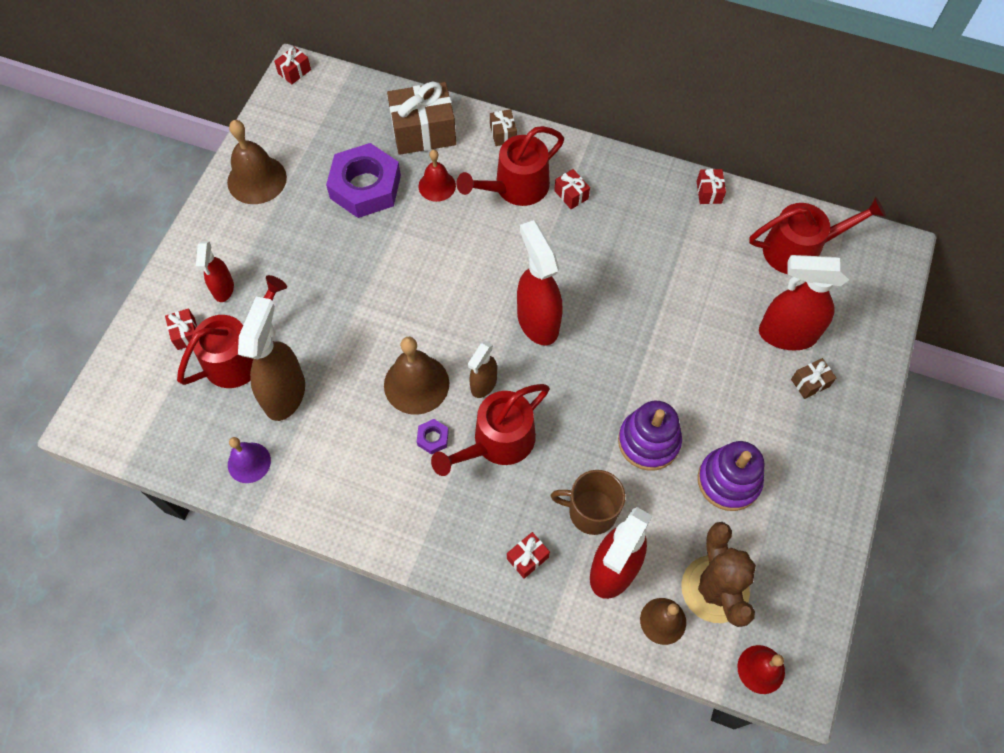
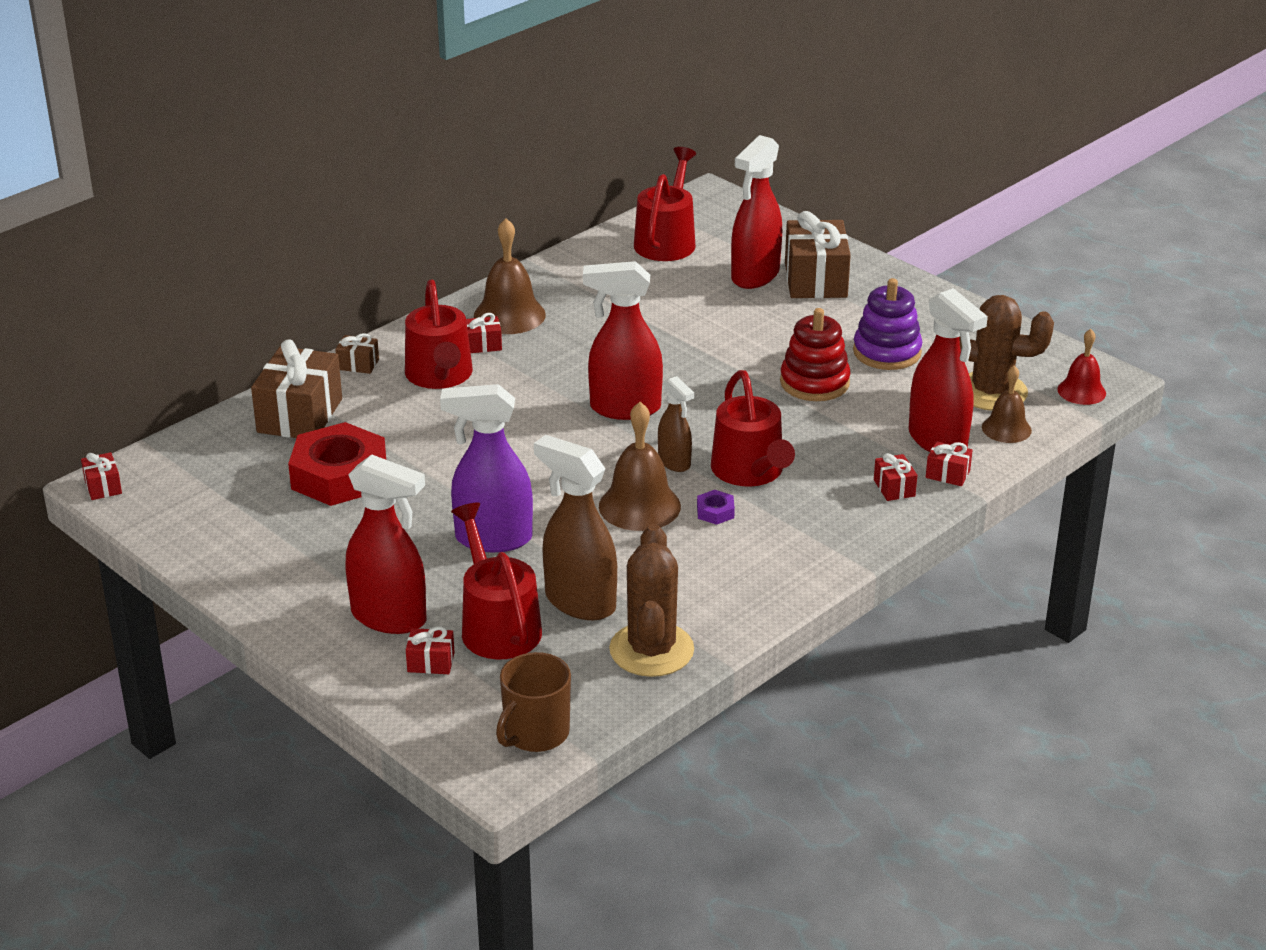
camera: 65 degrees left, 30 degrees down
red spray bottle [196,241,234,302] -> red spray bottle [345,454,426,634], size x1.75
brown bell [227,120,287,204] -> brown bell moved to [474,218,546,334]
purple bell [228,437,271,483] -> brown cactus [609,524,694,677]
purple nut [326,143,401,218] -> red nut [288,422,386,506]
red bell [418,149,456,202] -> none
brown mug [551,470,625,535] -> brown mug moved to [496,652,571,752]
purple stacking toy [618,401,682,471] -> red stacking toy [780,308,851,401]
red gift [697,169,726,204] -> red gift moved to [926,441,973,486]
brown gift [791,358,836,399] -> brown gift [785,211,851,298], size x2.16
none -> purple spray bottle [440,384,533,552]

